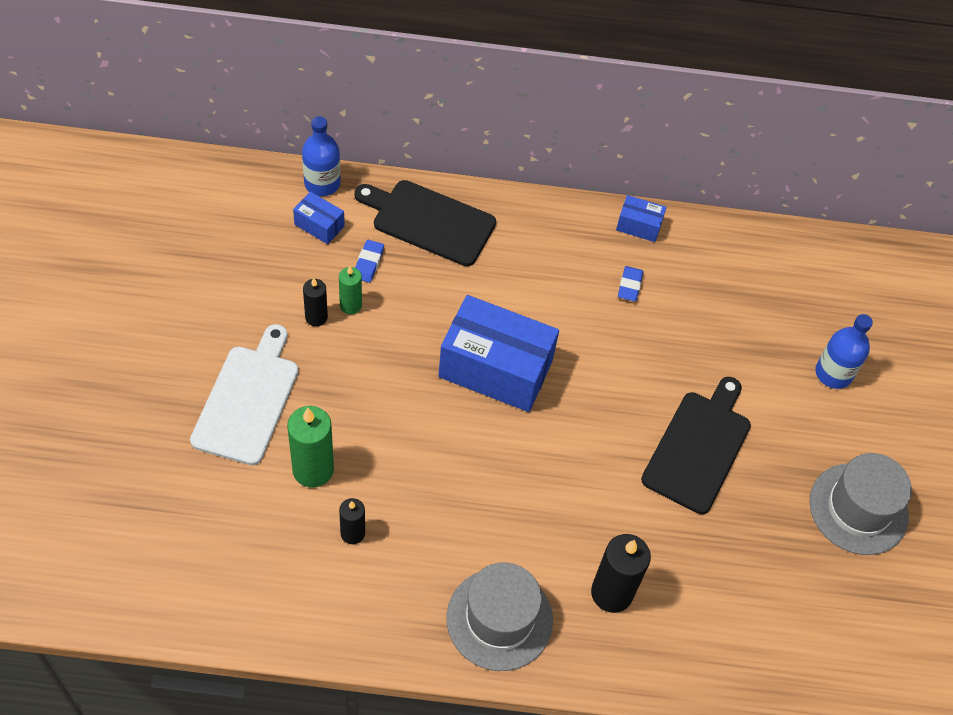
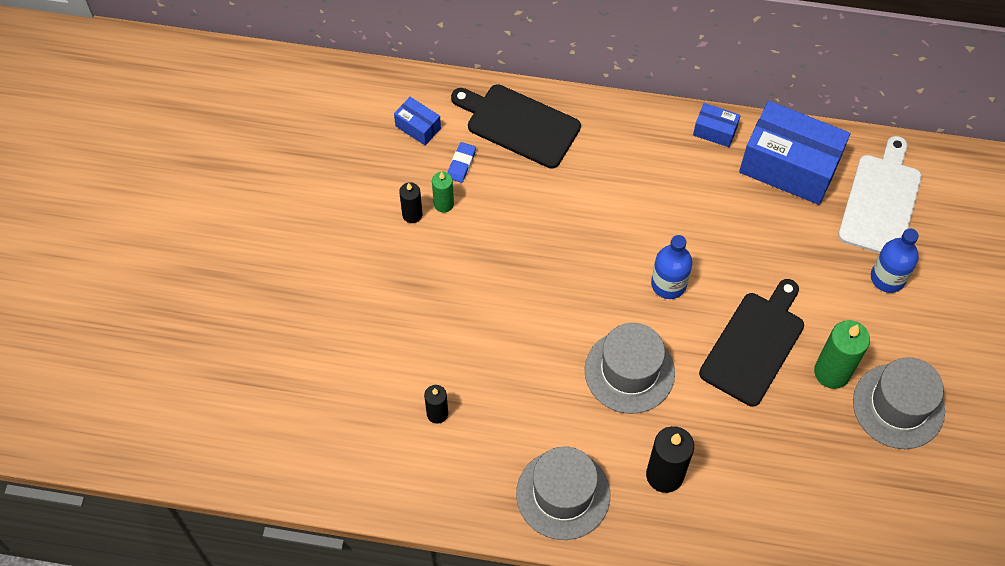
camera: 10 degrees right, 5 degrees up
white cutting board [190,324,299,465] -> white cutting board moved to [838,136,922,254]
green candle [287,406,334,488] -> green candle moved to [814,320,870,389]
blue bottle [302,116,341,196] -> blue bottle moved to [651,235,693,299]
blue box [438,295,559,412] -> blue box moved to [739,101,851,205]
blue eraser [618,266,643,301] -> none
none -> grey hat [585,323,675,414]

